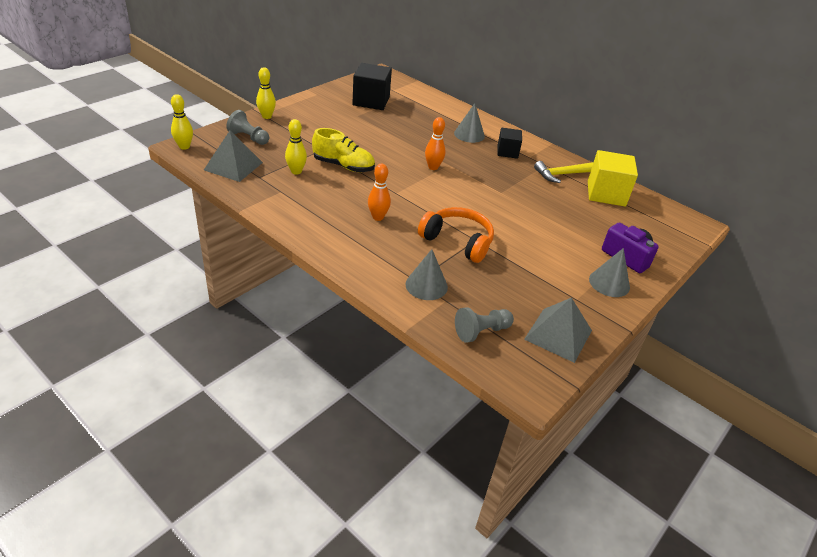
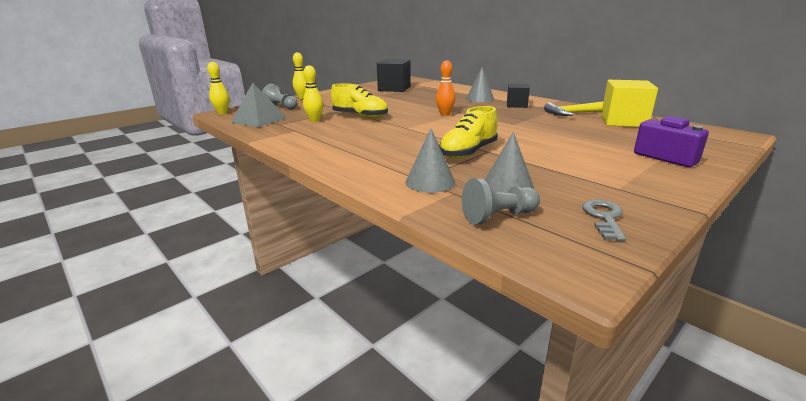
camera: 10 degrees right, 15 degrees down
orange bowling pin [368,163,391,221] -> none
orange headphones [418,207,494,263] -> yellow shoe [439,106,498,159]
grey pyramid [524,298,592,363] -> grey key [582,200,626,241]
grey cone [589,248,630,297] -> grey cone moved to [485,132,534,193]

